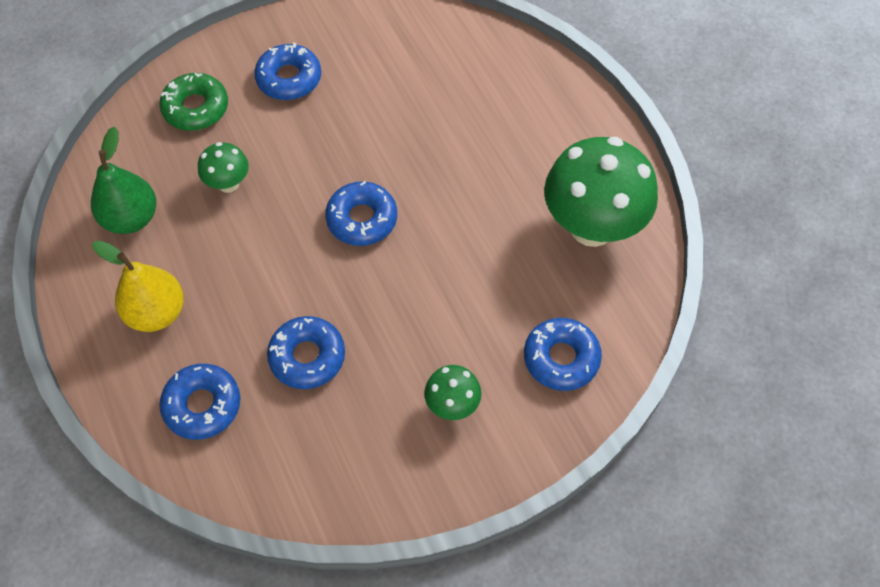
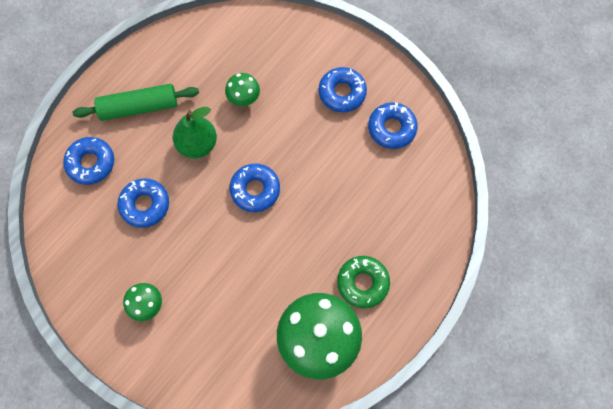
camera: 65 degrees right, 10 degrees up
green pear [91,127,156,234] -> green pear moved to [173,107,217,158]
yellow pear [92,240,184,332] -> green rolling pin [73,84,199,121]
green donut [159,73,228,131] -> green donut moved to [337,256,390,308]
blue donut [524,318,602,391] -> blue donut moved to [368,102,418,149]

